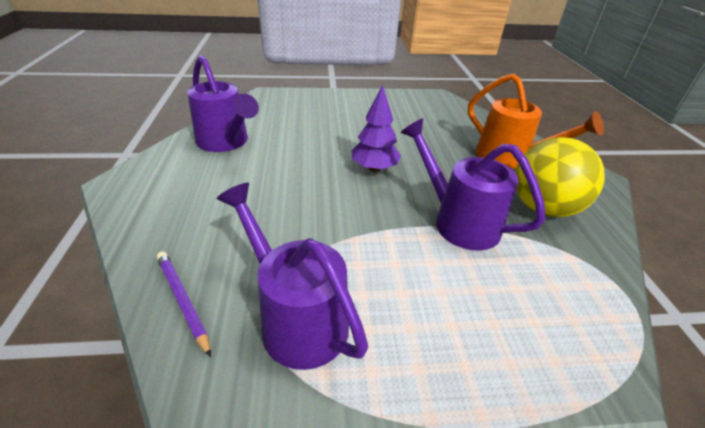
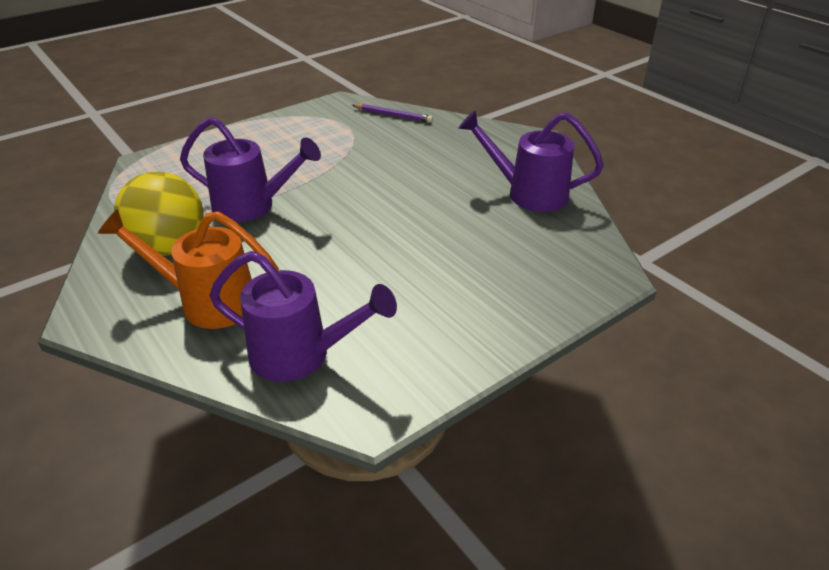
camera: 150 degrees right, 0 degrees up
purple watering can [217,183,368,370] -> purple watering can moved to [210,251,397,382]
purple tree [352,85,401,172] -> none

